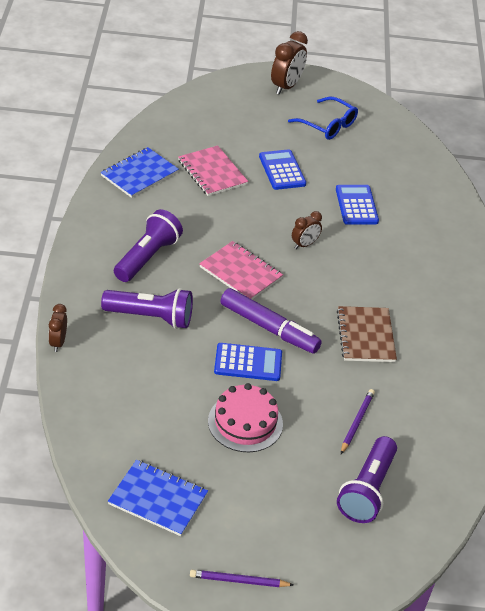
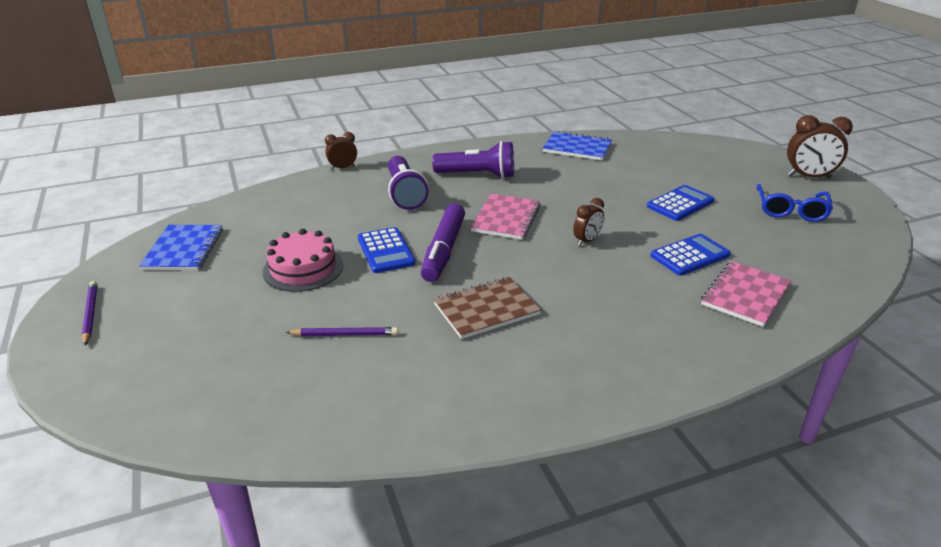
camera: 70 degrees right, 10 degrees down
pink notebook [178,146,248,196] -> pink notebook moved to [701,261,791,327]
brown clock [292,211,322,249] -> brown clock turned 75 degrees counterclockwise [573,198,604,246]
purple flashlight [337,436,397,523] -> none

